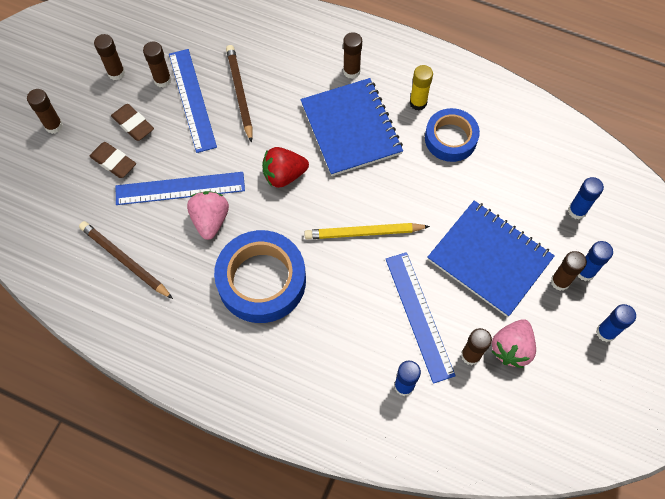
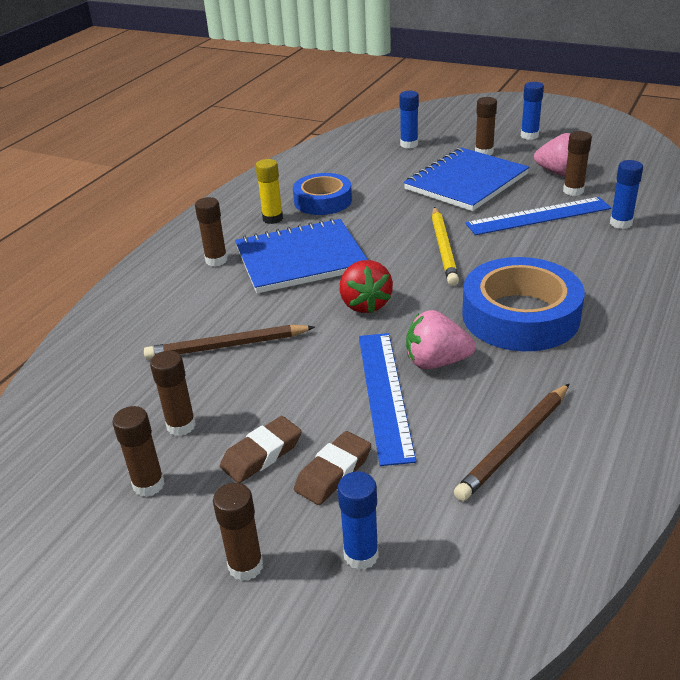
camera: 85 degrees left, 30 degrees down
blue ruler [169,49,217,153] -> none
blue glue stick [578,241,613,281] -> blue glue stick moved to [338,472,379,570]

